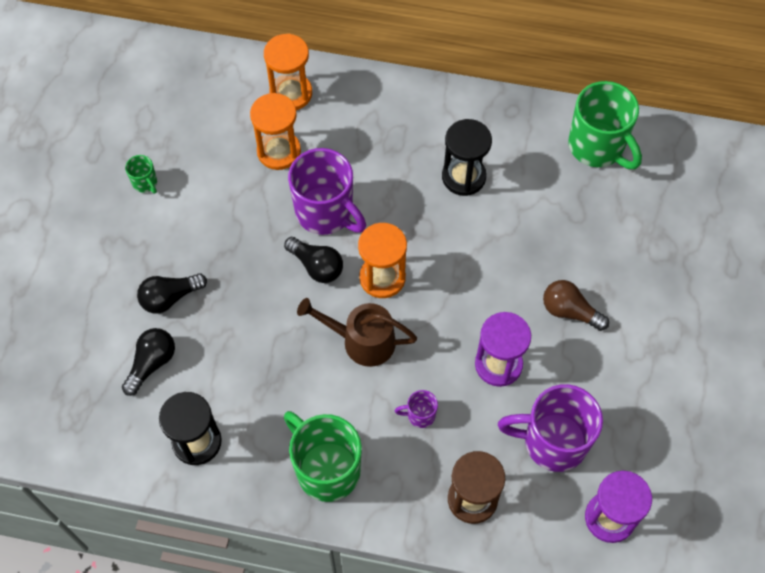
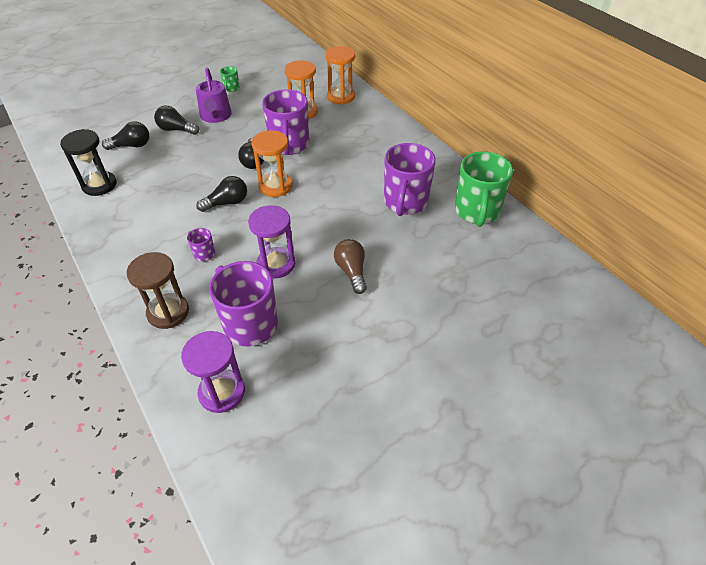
camera: 45 degrees right, 15 degrees down
green mug [284,411,362,502] -> none
brown watering can [297,298,417,367] -> black light bulb [196,176,247,212]
black hourglass [442,119,492,196] -> none
none -> purple watering can [196,68,232,123]
none -> purple mug [384,143,436,216]

